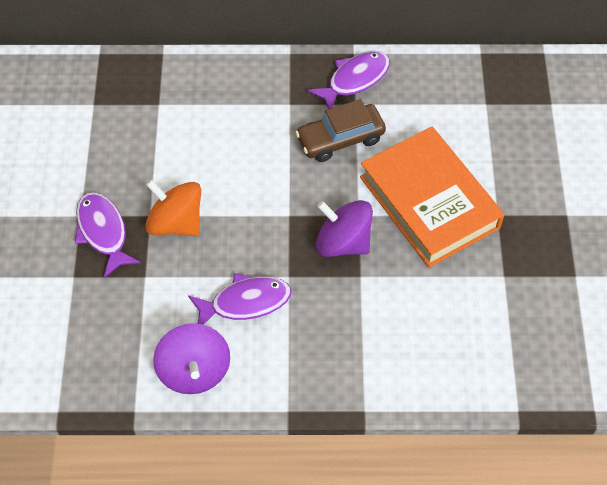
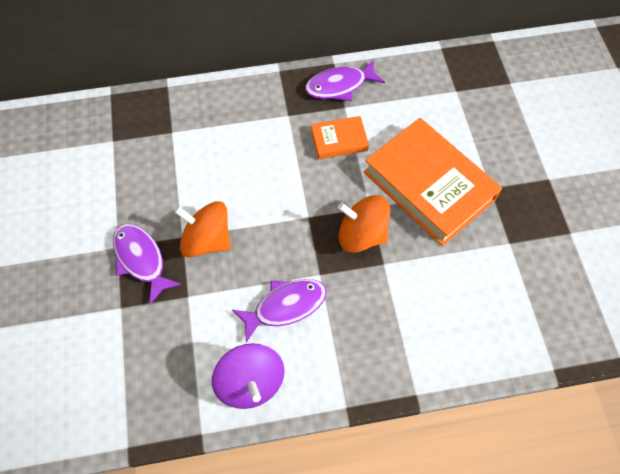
camera: 10 degrees left, 5 degrees up
brown car [295,99,386,162] -> orange book [311,116,369,159]
purple fish [307,51,390,109] -> purple fish turned 150 degrees counterclockwise [305,60,385,101]
purple spinning top [316,200,373,257] -> orange spinning top [338,195,390,253]

